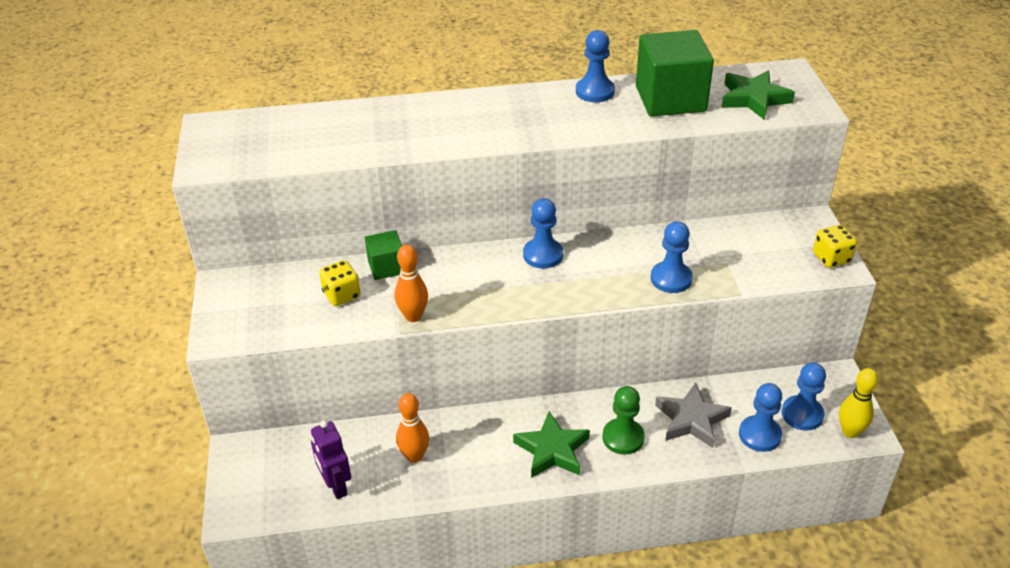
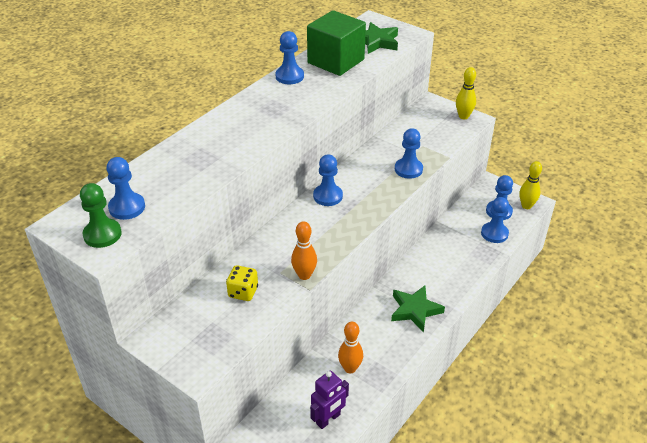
camera: 45 degrees left, 0 degrees up
purple robot [311,420,351,499] -> purple robot turned 60 degrees counterclockwise [310,371,349,429]
green cube [365,230,402,280] -> none
green pawn [602,386,645,455] -> green pawn moved to [80,183,122,248]
grey star [655,383,732,448] -> none
yellow dice [813,225,857,268] -> yellow bowling pin [456,67,476,119]
none -> blue pawn [106,157,145,220]

